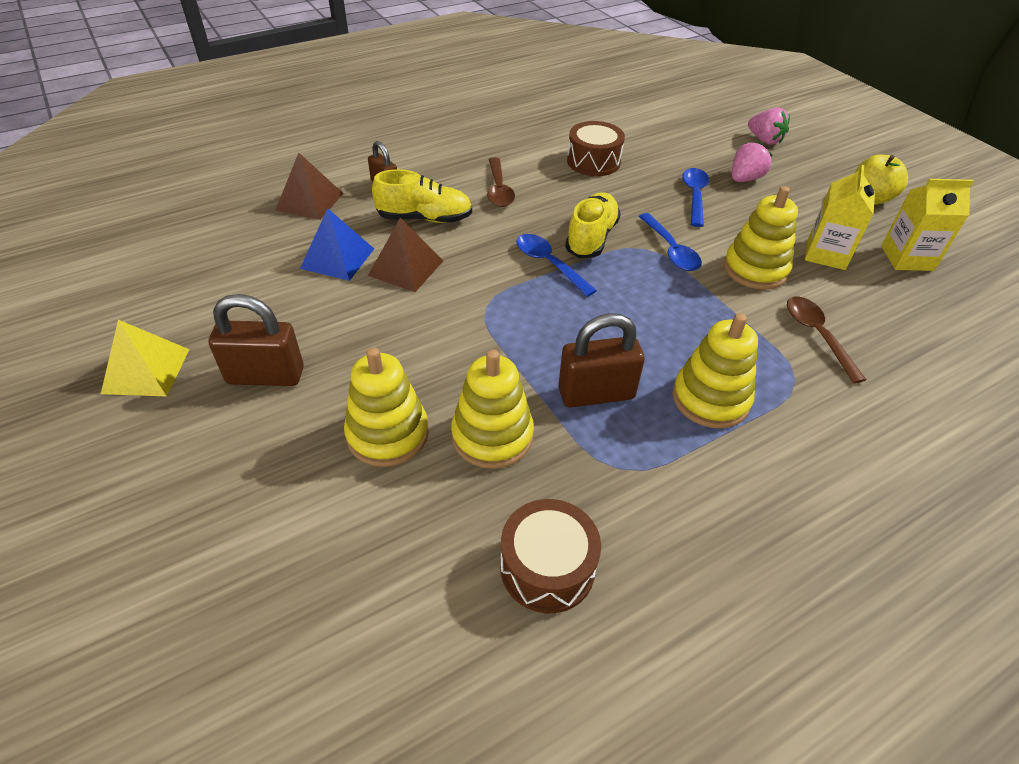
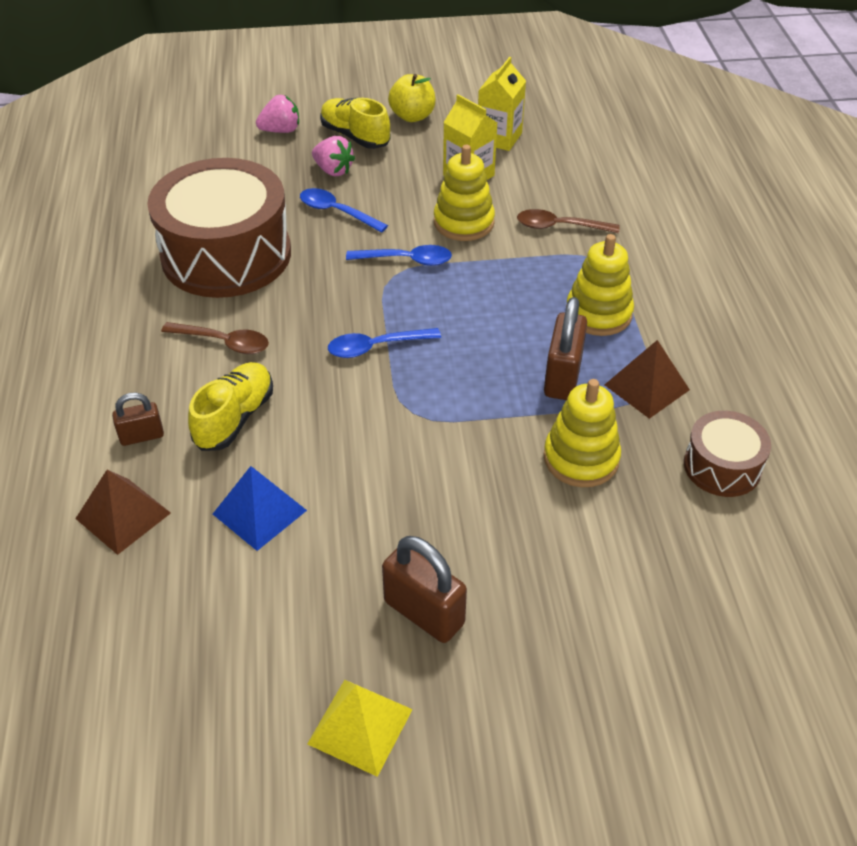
camera: 65 degrees left, 0 degrees up
brown padlock [209,294,304,386] -> brown padlock turned 75 degrees counterclockwise [382,536,467,643]
yellow stacking toy [344,347,429,467] -> none
brown pyramid [368,218,443,292] -> brown pyramid moved to [605,340,690,419]
yellow shoe [565,192,621,258] -> yellow shoe moved to [320,98,391,149]
brown drum [567,121,625,176] -> brown drum [147,158,291,298], size x2.04
pink strawberry [732,142,772,182] -> pink strawberry turned 150 degrees clockwise [312,136,355,176]

